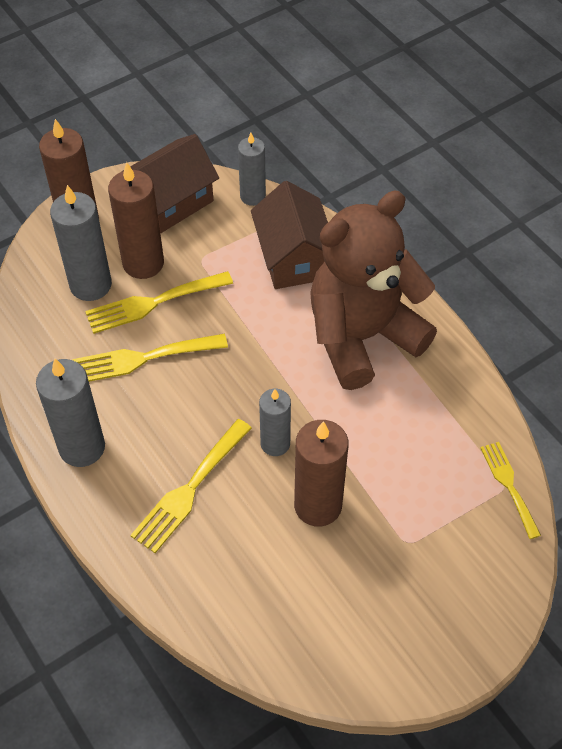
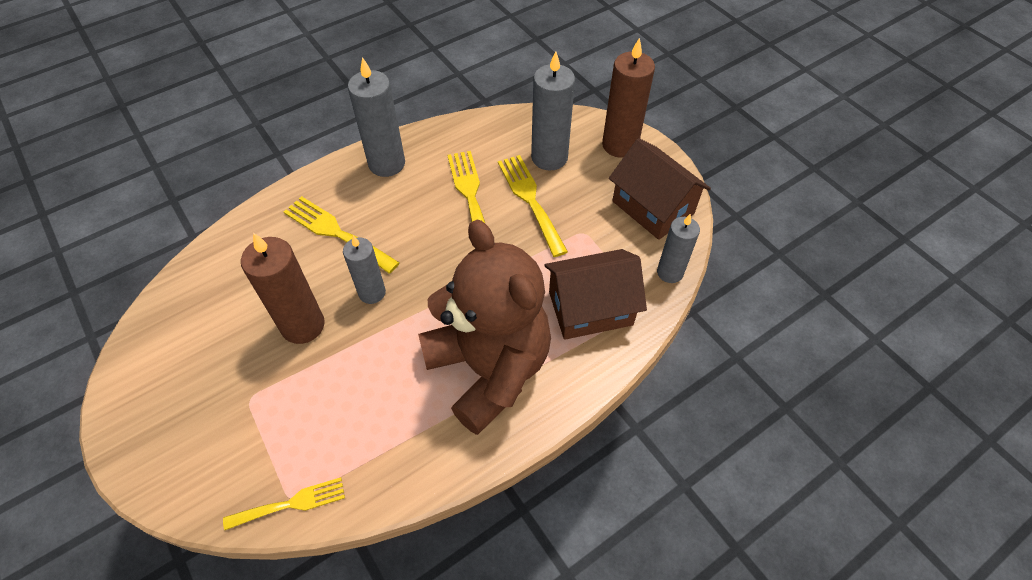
camera: 90 degrees right, 0 degrees up
brown candle [108,162,164,279] -> none

